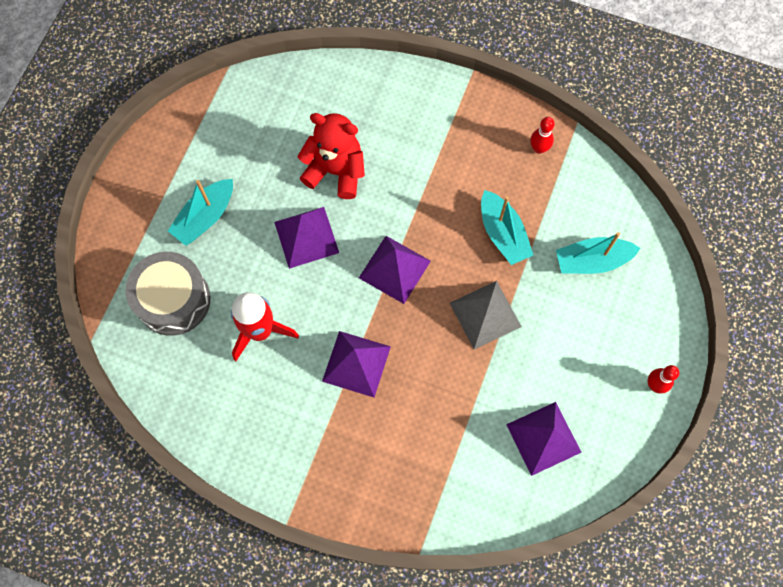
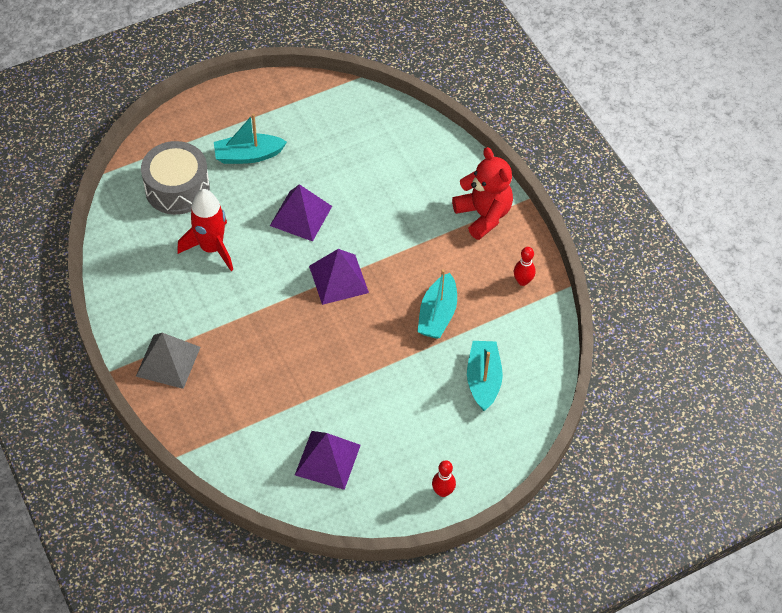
camera: 40 degrees right, 15 degrees down
red teddy bear [297,113,365,199] -> red teddy bear moved to [452,147,513,240]
purple pyramid [322,331,391,397] -> none
grey pyramid [450,281,522,349] -> grey pyramid moved to [136,333,201,389]
turquoise boat [556,232,641,274] -> turquoise boat turned 60 degrees clockwise [467,341,503,411]

